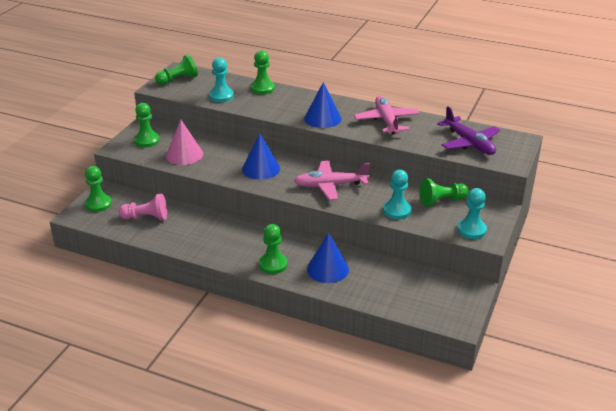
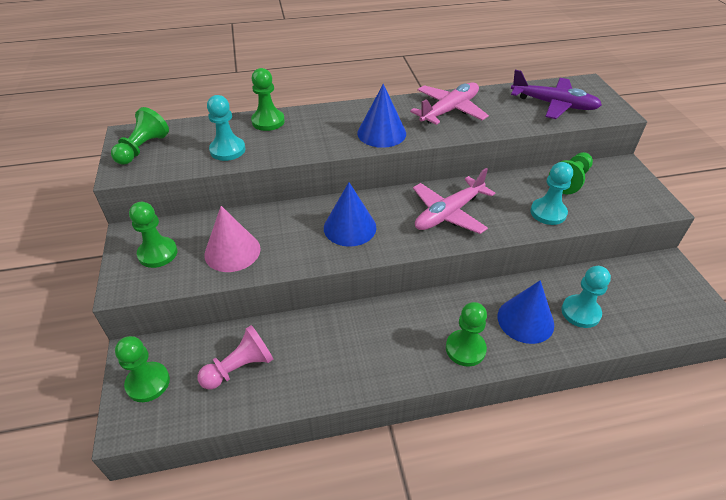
camera: 35 degrees left, 10 degrees up
pink plane [354,96,420,134] -> pink plane turned 90 degrees clockwise [410,82,489,125]
turquoise pawn [457,188,487,239] -> turquoise pawn moved to [561,266,611,328]

